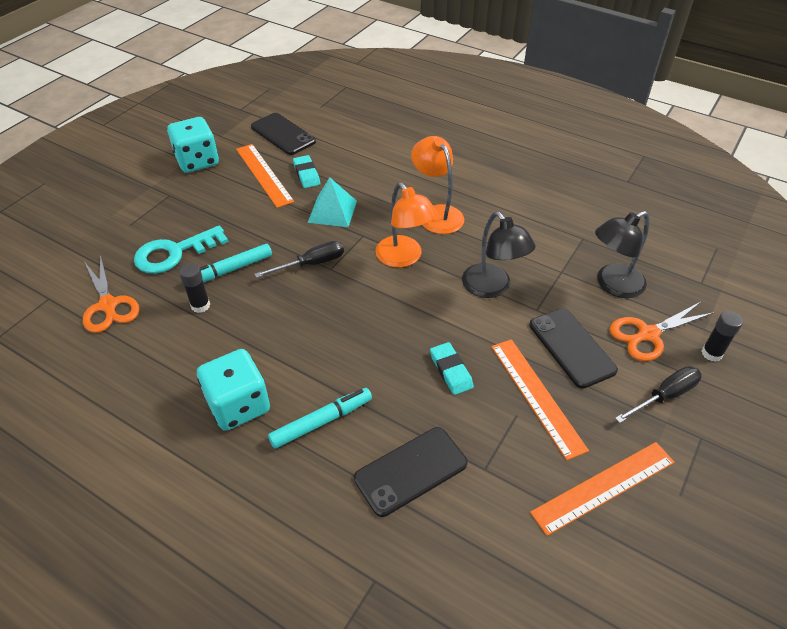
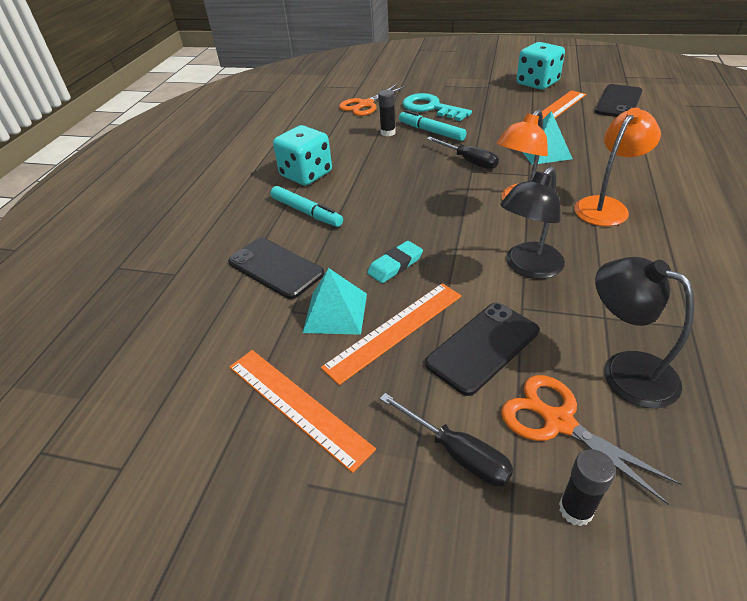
camera: 75 degrees right, 5 degrees down
turquoise eraser [293,155,320,188] -> none
none -> turquoise pyramid [303,268,367,335]

